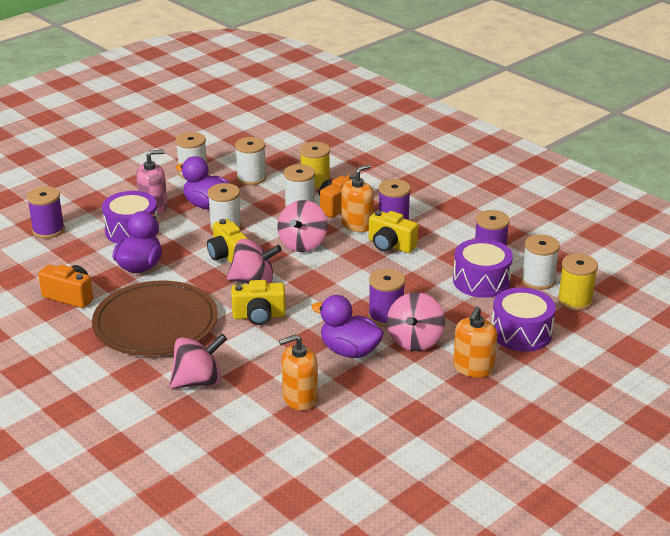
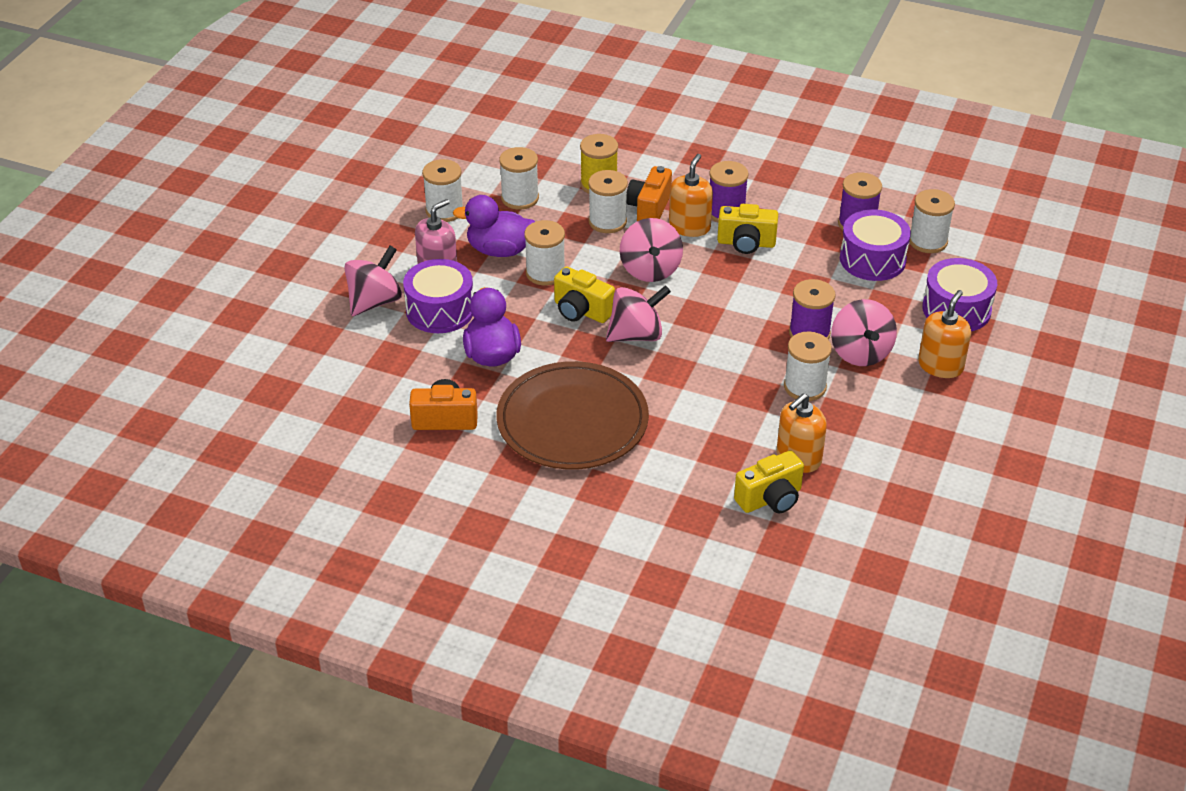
camera: 25 degrees left, 10 degrees up
purple spool [27,186,65,239] -> none
pink spinning top [169,334,227,389] -> pink spinning top moved to [344,246,402,316]
yellow camera [231,280,286,325] -> yellow camera moved to [734,450,804,513]
purple duck [311,295,384,358] -> white spool [784,332,832,401]
orange soap dispenser [453,307,497,378] -> orange soap dispenser turned 150 degrees counterclockwise [918,290,971,378]
yellow spool [558,254,598,311] -> none

